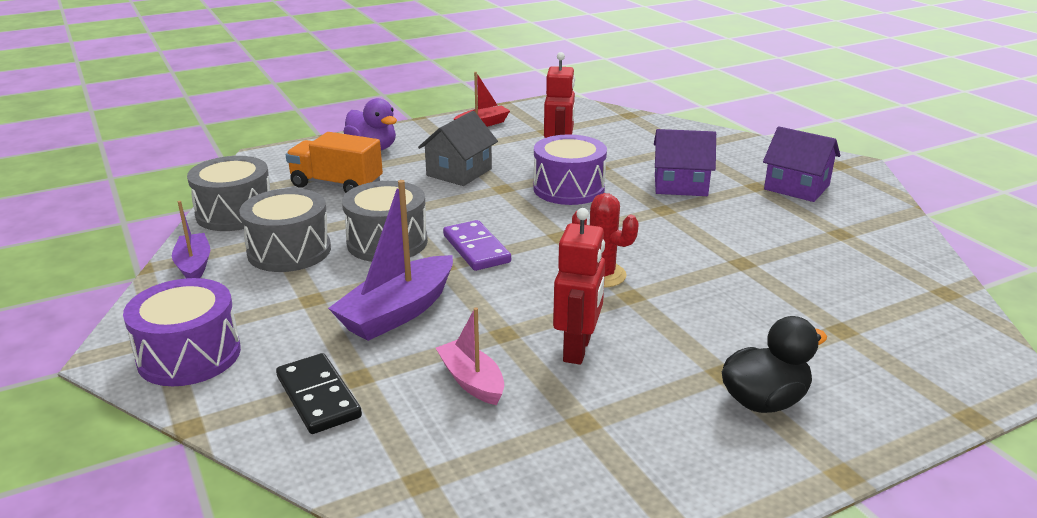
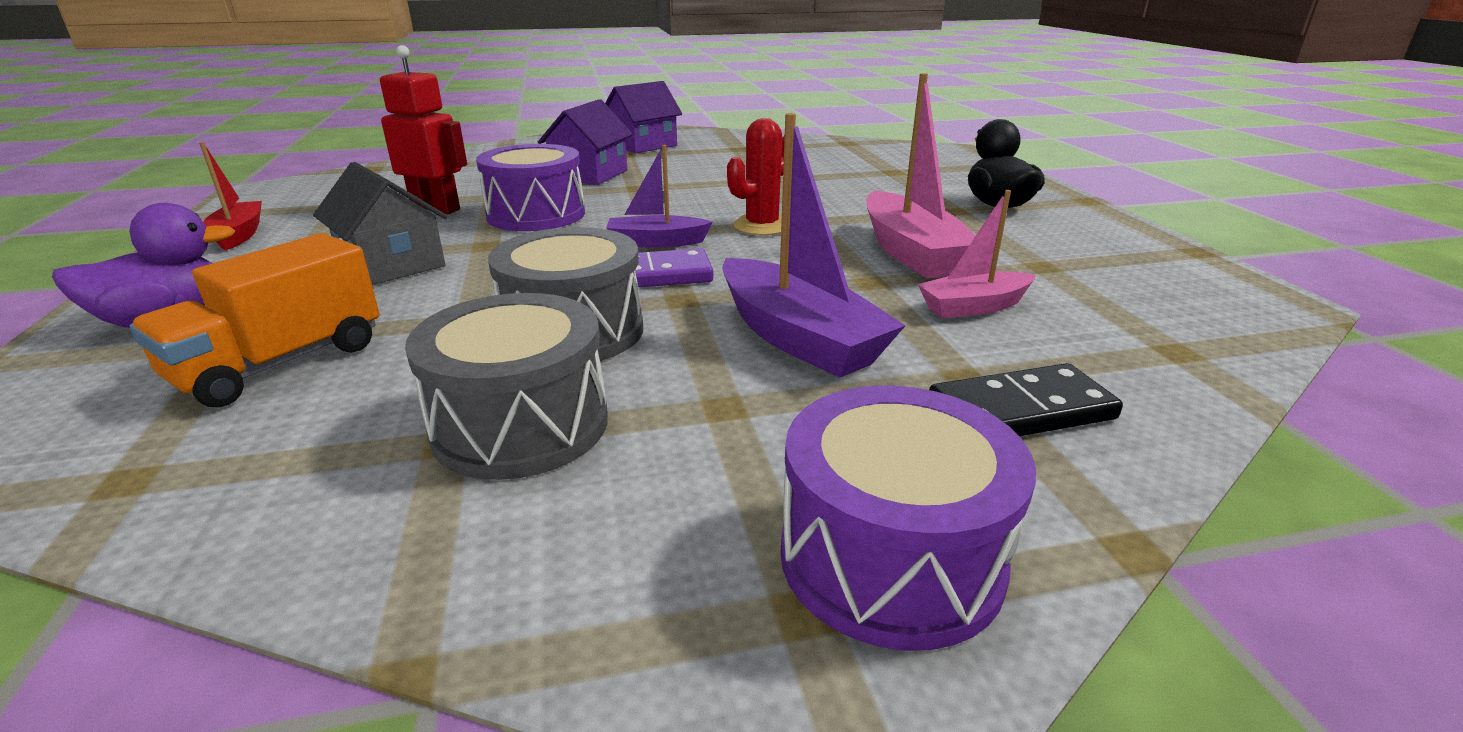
camera: 75 degrees left, 0 degrees up
purple boat [172,201,210,278] -> purple boat moved to [606,145,712,247]
grey drum [187,156,270,231] -> none
red robot [553,208,605,364] -> pink boat [866,73,976,278]

